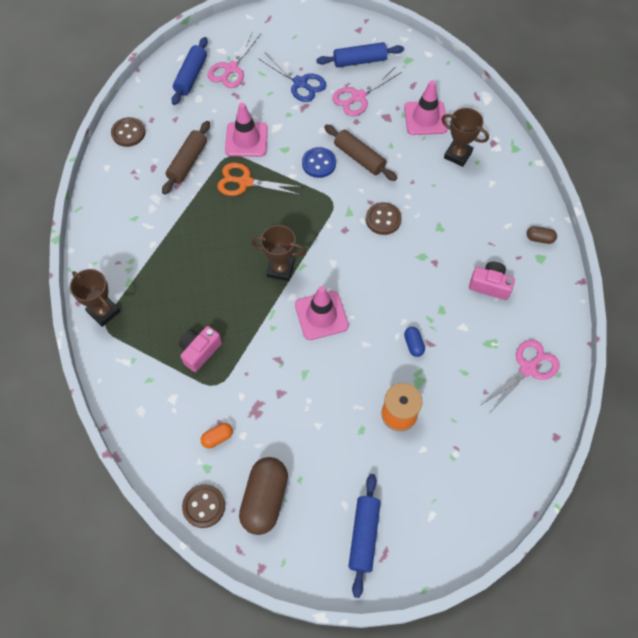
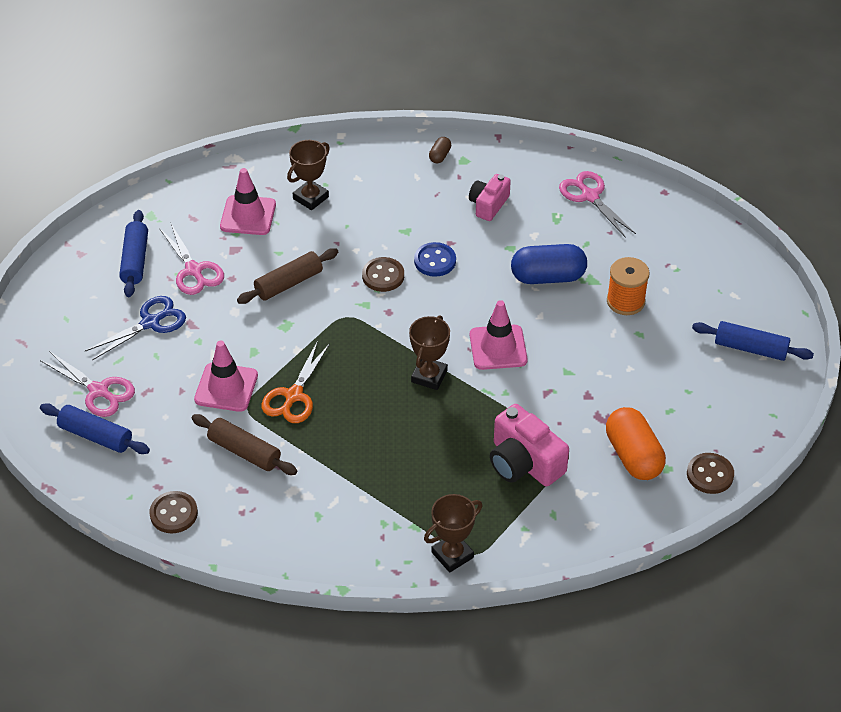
camera: 80 degrees left, 15 degrees down
pink camera [179,326,222,372] -> pink camera [490,404,569,486], size x1.56
orange capsule [201,423,233,448] -> orange capsule [606,407,666,480], size x2.18
brown capsule [239,457,288,535] -> none
blue button [302,147,336,178] -> blue button moved to [414,242,456,277]
blue capsule [404,327,425,357] -> blue capsule [511,244,587,284], size x2.18

